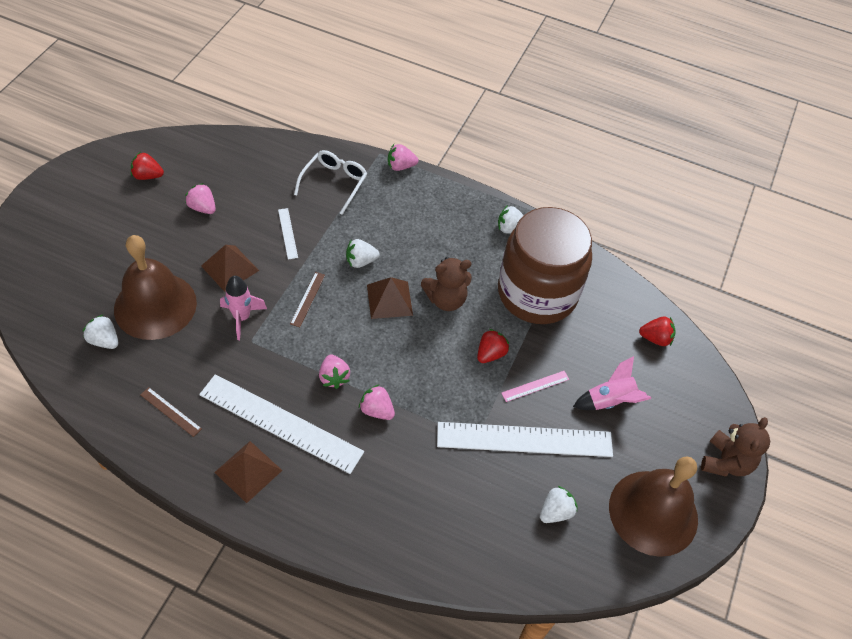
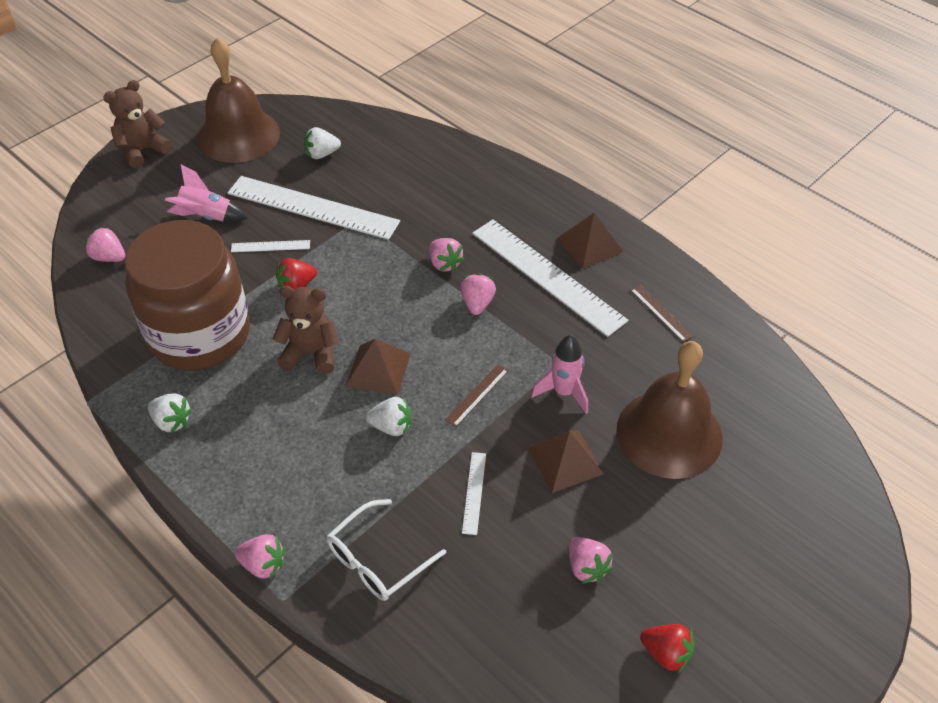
camera: 155 degrees left, 5 degrees down
white strawberry [82,314,118,349] -> none
pink ruler [501,371,569,402] -> white ruler [231,240,310,252]
red strawberry [639,317,676,346] -> pink strawberry [85,227,125,262]

